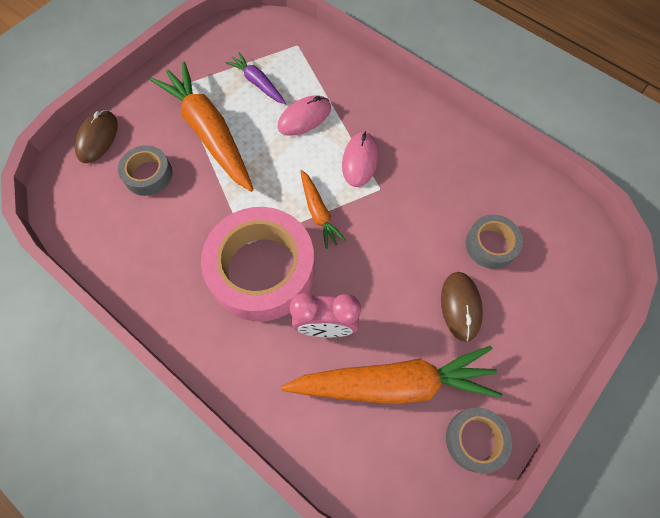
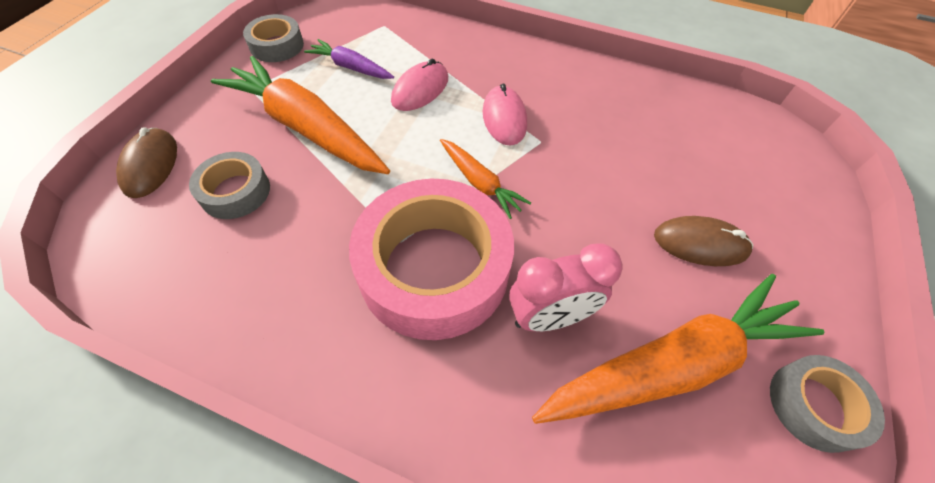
camera: 20 degrees left, 10 degrees down
brown mouse [441,272,483,342] -> brown mouse turned 60 degrees counterclockwise [654,216,753,266]
grey tape [466,215,523,269] -> grey tape moved to [243,14,304,62]

